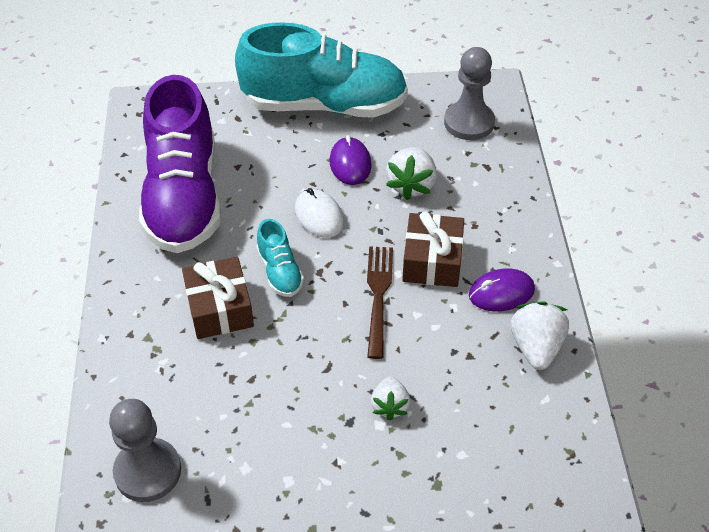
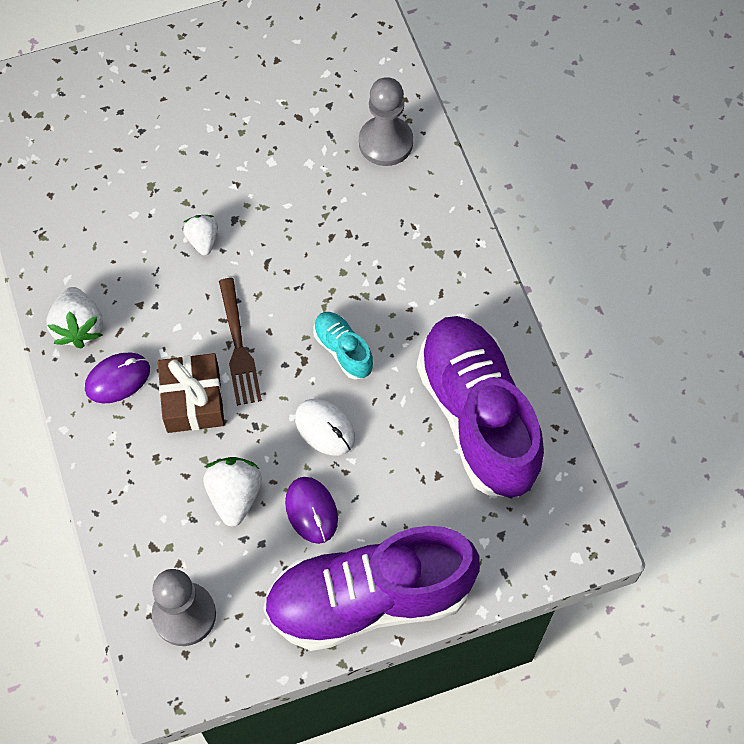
camera: 165 degrees right, 15 degrees up
brown gift [182,257,254,339] -> none
turquoise shoe [235,22,408,118] -> purple shoe [263,526,480,651]

